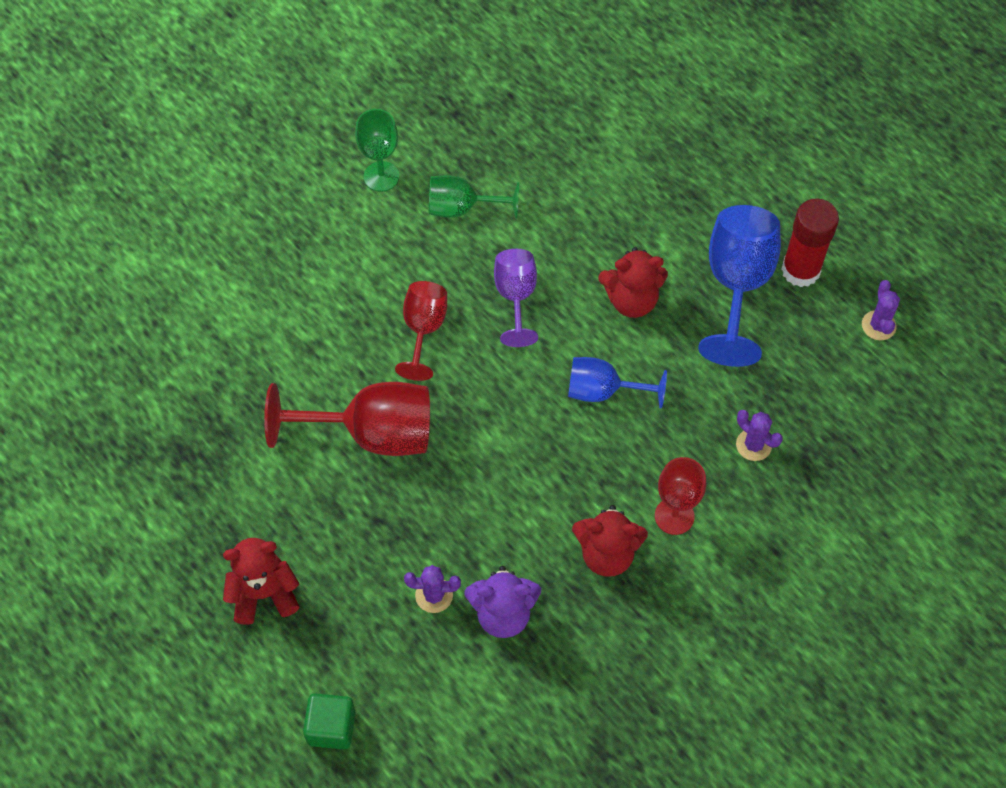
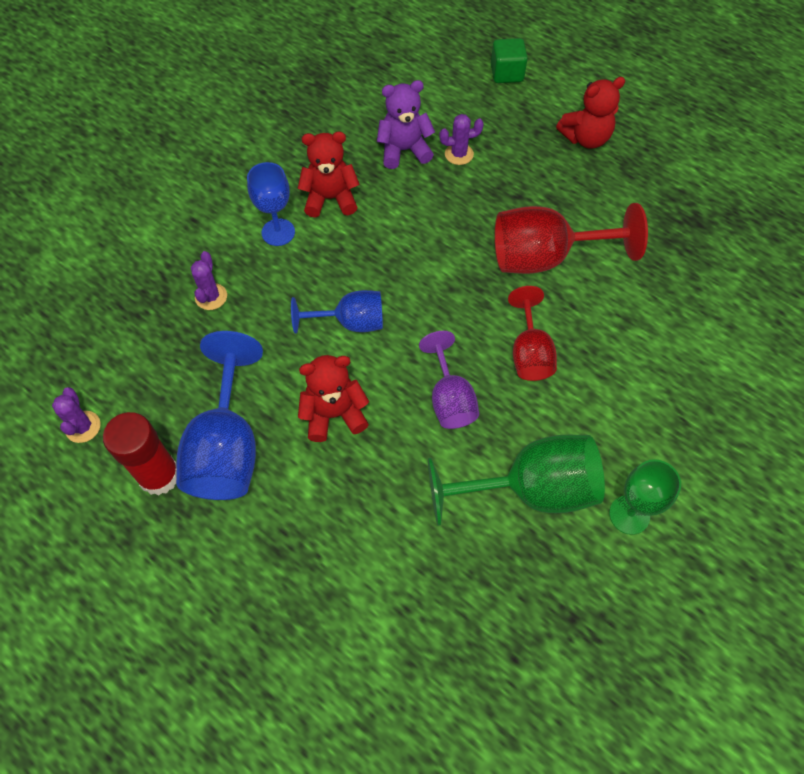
camera: 170 degrees right, 0 degrees up
green goblet [429,175,519,219] -> green goblet [428,435,605,526], size x1.64
red goblet [655,457,706,535] -> blue goblet [247,162,295,246]
purple cactus [736,410,783,461] -> purple cactus turned 60 degrees clockwise [191,251,227,310]

